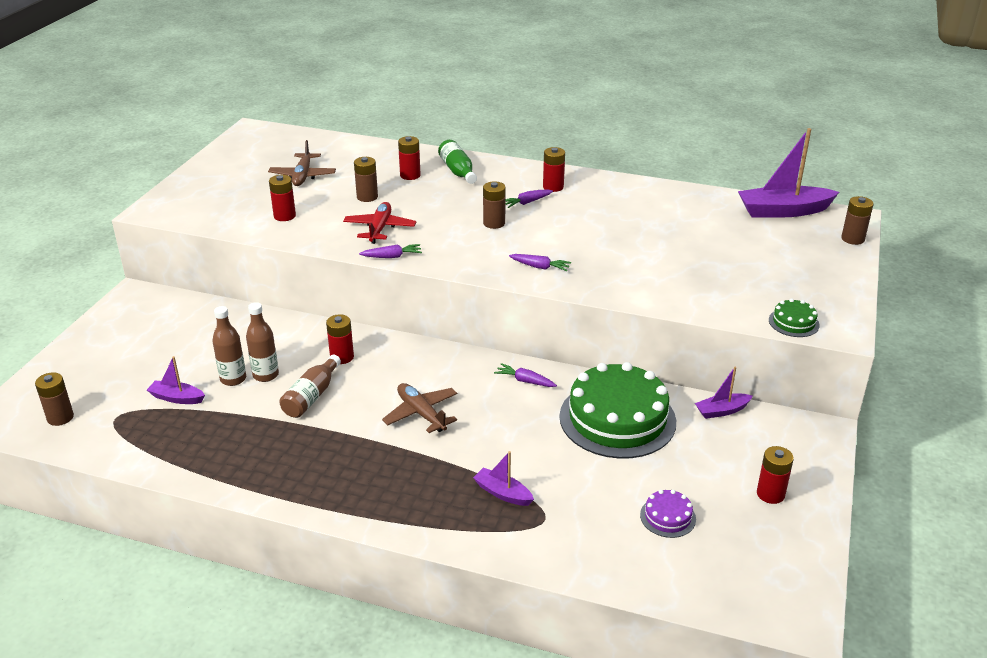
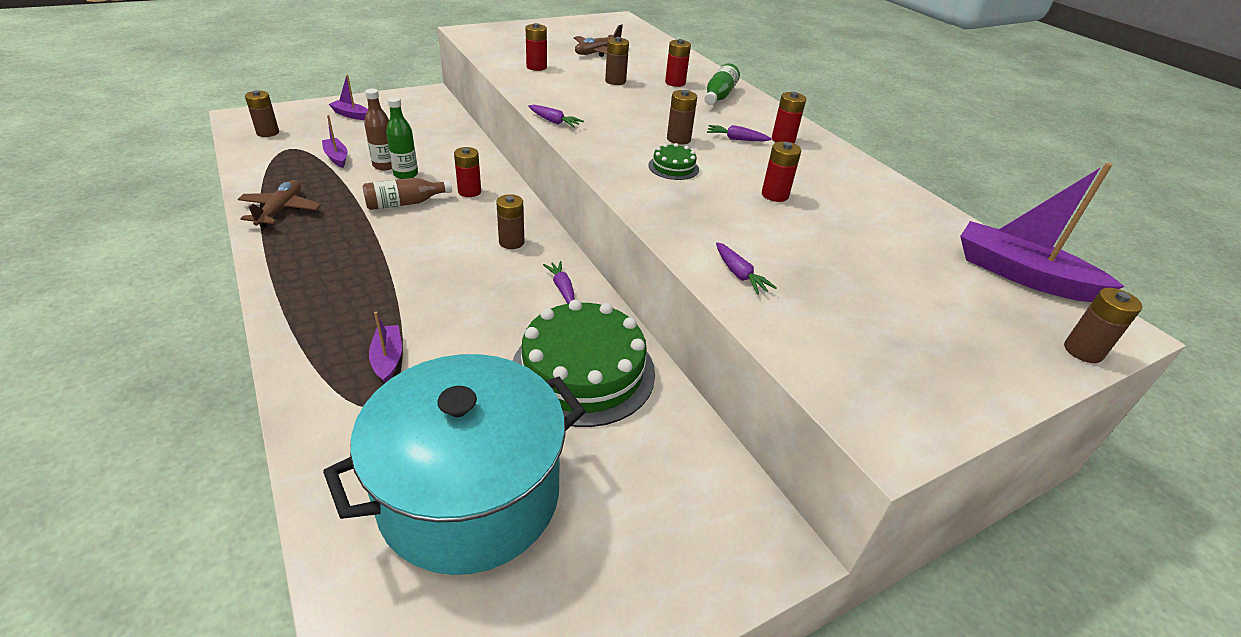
camera: 40 degrees right, 5 degrees up
brown bottle [246,302,279,382] -> green bottle [386,97,418,179]
red plane [343,202,416,244] -> none
brown plane [382,383,457,433] -> brown plane moved to [238,180,321,228]
purple carrot [509,254,571,271] -> purple carrot moved to [716,242,777,295]
purple cake [640,490,696,538] -> turquoise pot [323,354,586,575]
purple boat [695,367,753,419] -> purple boat moved to [329,75,368,120]
red battery [757,446,794,504] -> red battery moved to [762,141,801,202]
green cake [769,298,820,337] -> green cake moved to [648,143,699,180]
none -> brown battery [496,194,524,249]

